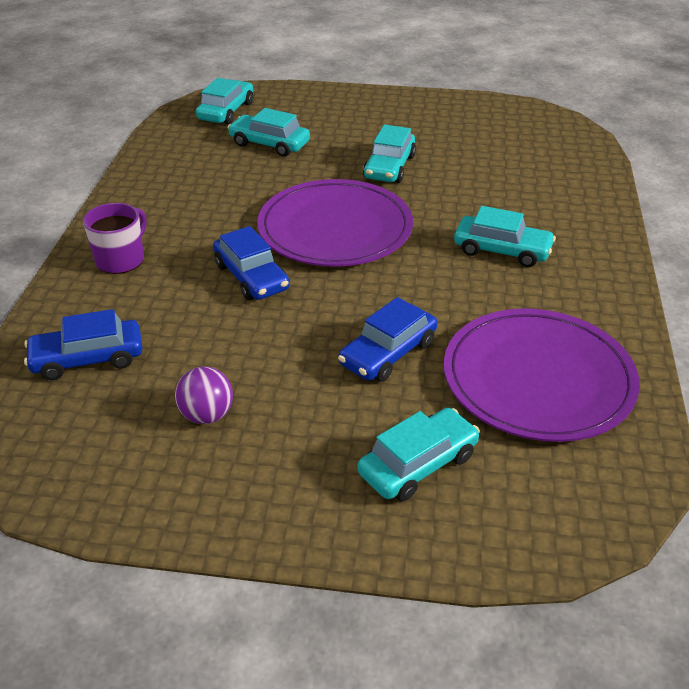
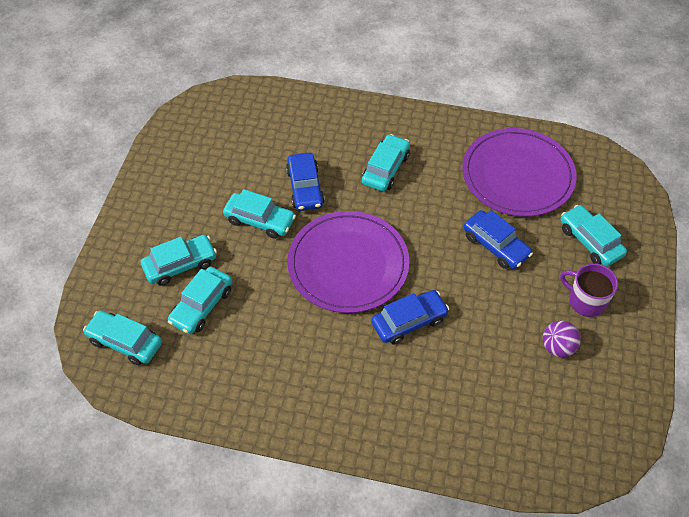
camera: 85 degrees left, 15 degrees up
blue car [24,309,142,380] -> blue car moved to [286,153,325,211]
purple mug [83,203,147,274] -> purple mug moved to [560,264,618,317]
none -> turquoise car [141,235,217,286]

